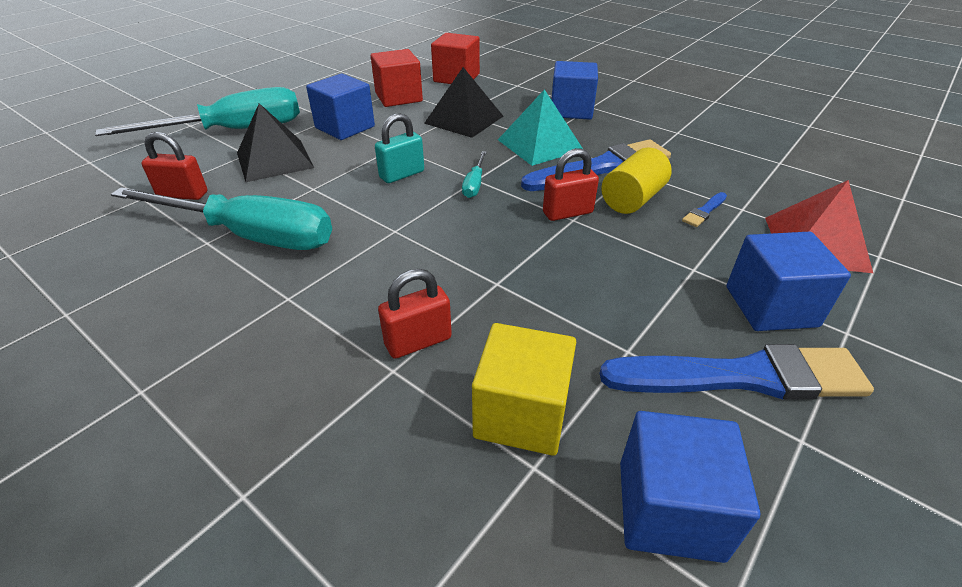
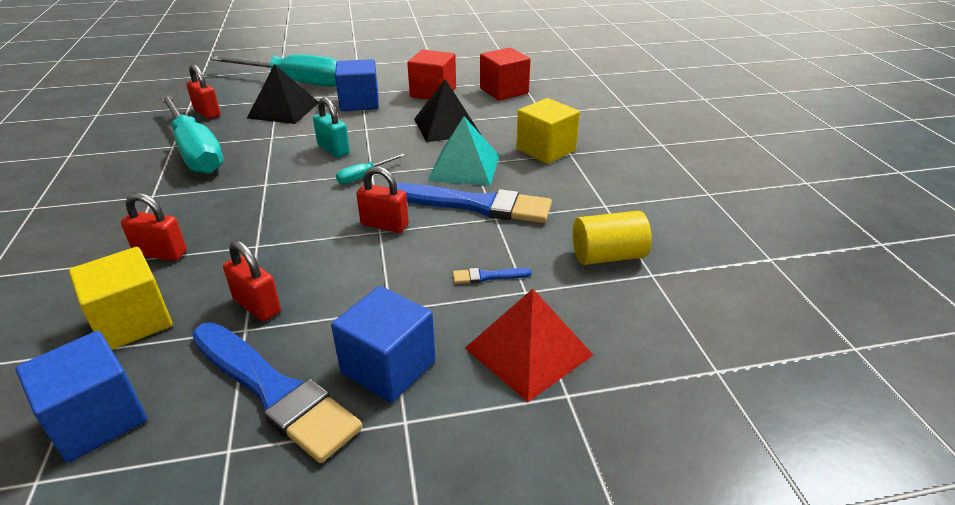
camera: 40 degrees right, 5 degrees down
turquoise padlock [375,113,424,183] -> turquoise padlock turned 45 degrees clockwise [313,97,350,158]
blue cube [551,61,598,120] -> yellow cube [516,98,580,164]
yellow cylinder [601,148,672,214] -> yellow cylinder moved to [572,211,652,265]
none -> red padlock [223,240,281,321]

